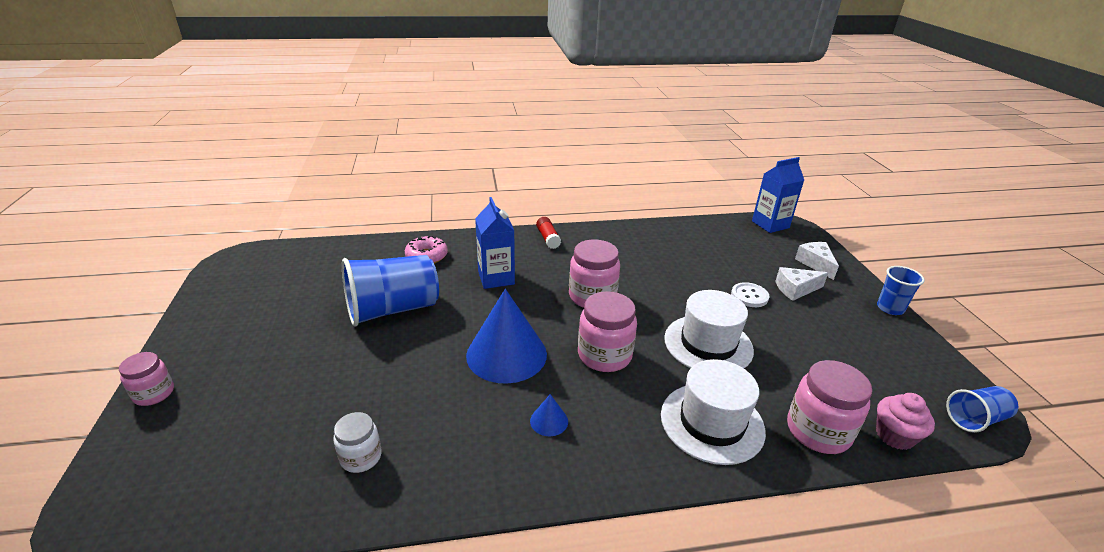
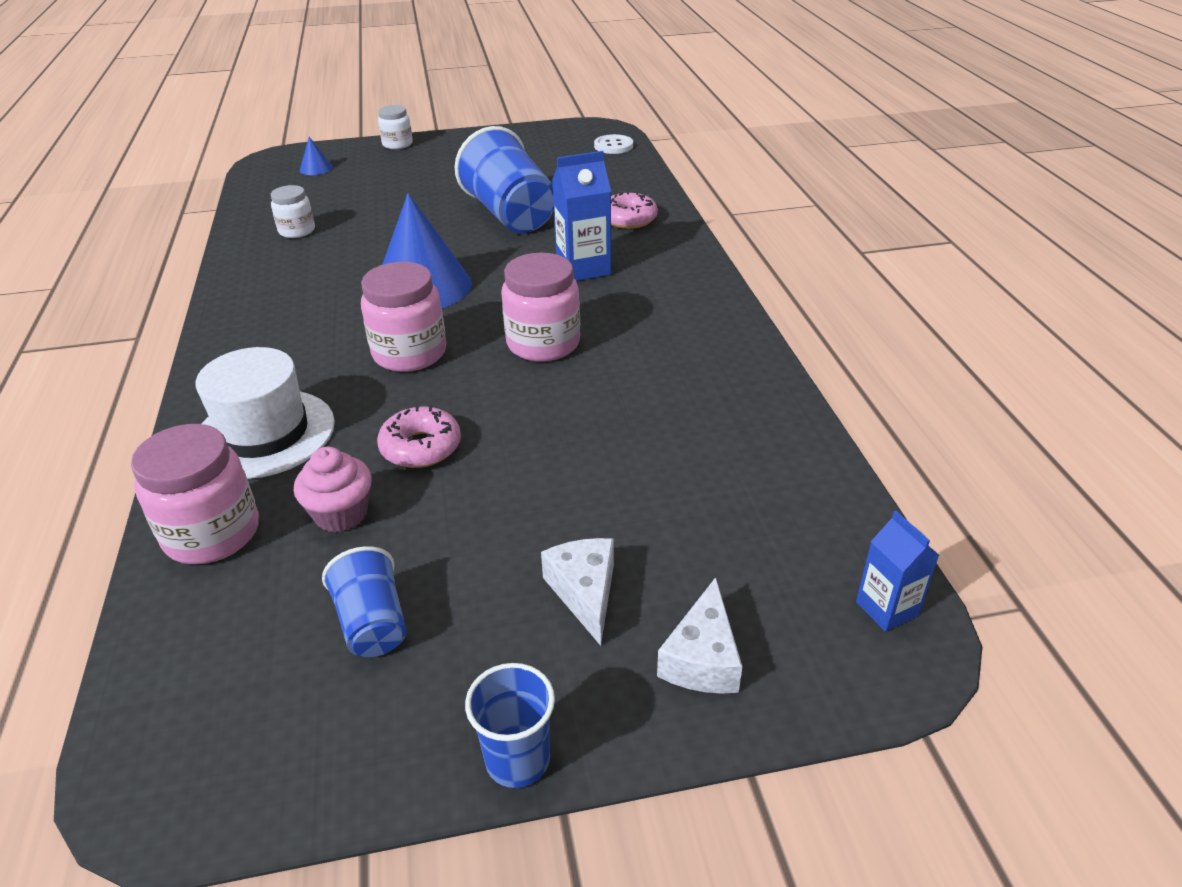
camera: 90 degrees right, 5 degrees up
pink jar [119,352,174,406] -> white jar [378,105,413,149]
blue cone [530,394,568,436] -> blue cone moved to [300,137,333,175]
red glue stick [536,217,561,249] -> none
white hat [664,290,754,368] -> pink donut [377,406,461,468]
white button [731,282,769,307] -> white button moved to [594,134,633,154]
blue carton [752,157,804,233] -> blue carton [856,511,939,632], size x0.62
white cheese [795,242,839,280] -> white cheese turned 120 degrees clockwise [657,577,743,694]
pink cupcake [876,393,935,450] -> pink cupcake moved to [294,447,372,532]
blue cup [946,386,1018,433] -> blue cup moved to [322,546,407,657]

